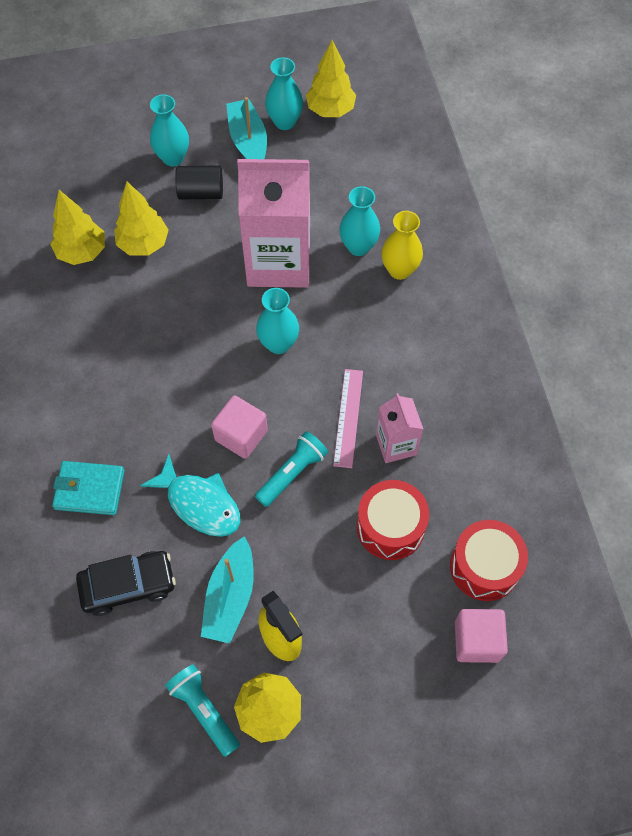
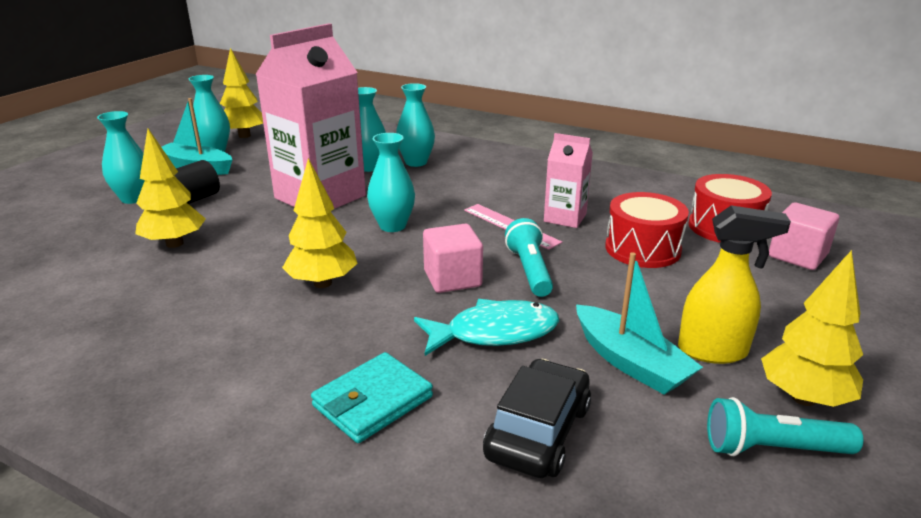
camera: 50 degrees left, 35 degrees down
yellow tree [50,190,105,265] -> yellow tree moved to [282,158,358,288]
yellow vase [381,211,423,280] -> turquoise vase [396,83,435,167]

